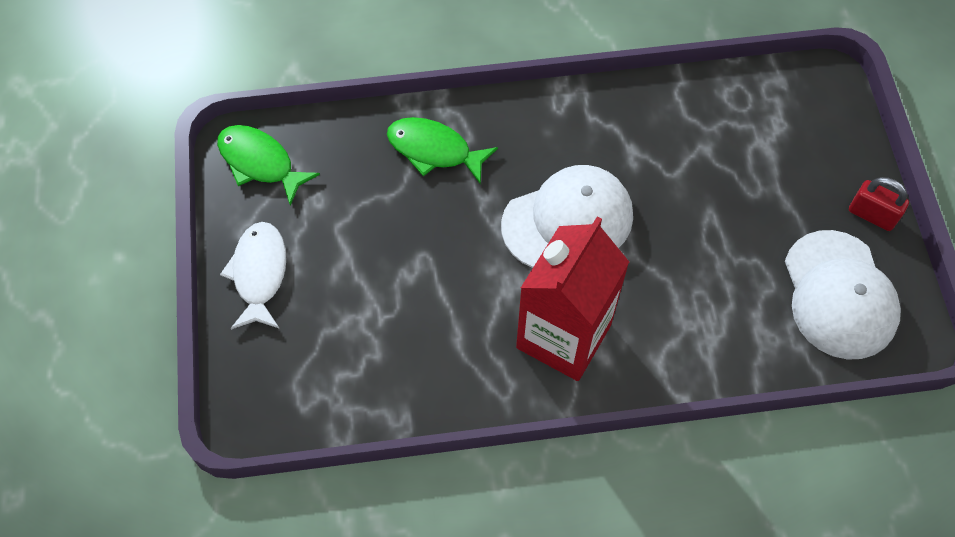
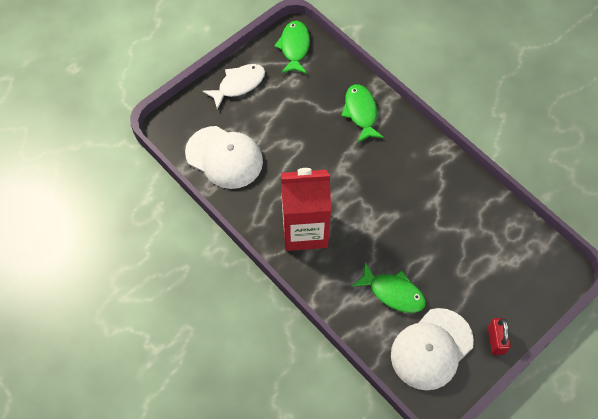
camera: 55 degrees right, 0 degrees up
white cap [501,165,633,268] -> white cap moved to [185,126,263,189]
none -> green fish [352,262,426,313]

